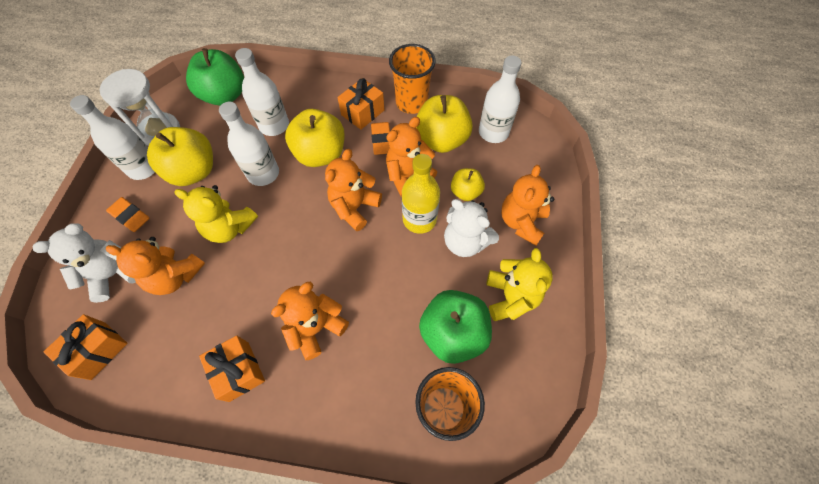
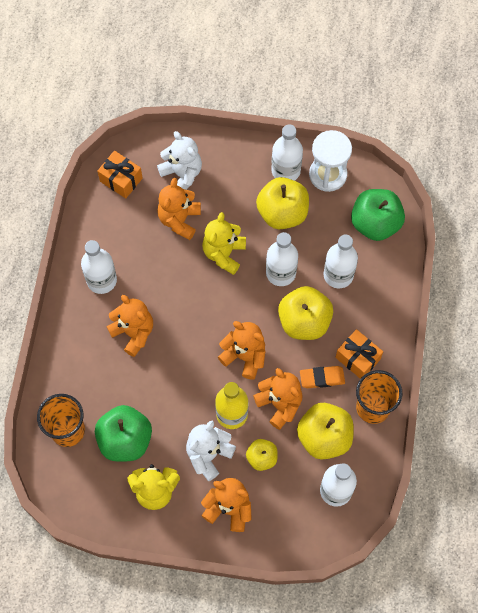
camera: 90 degrees right, 5 degrees up
orange eraser [106,197,149,232] -> none
orange gift [199,336,265,402] -> white bottle [81,240,117,294]

